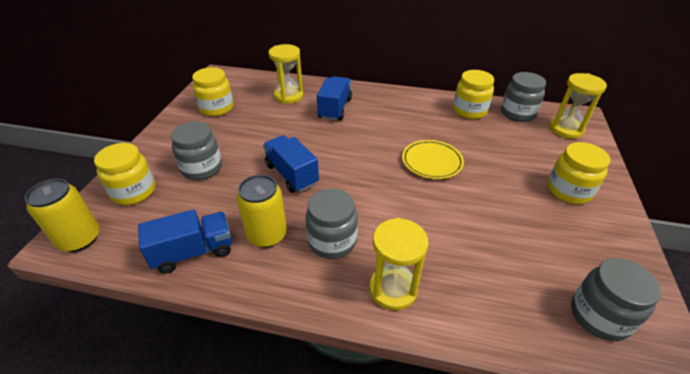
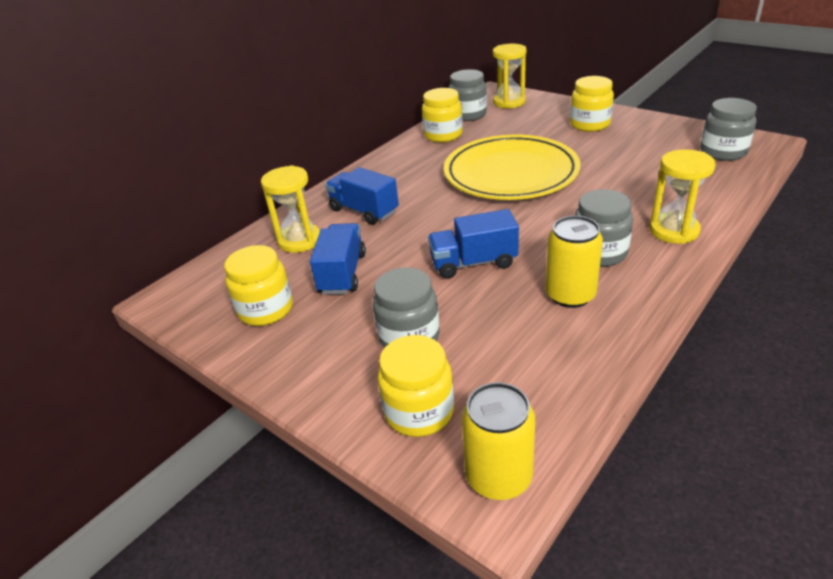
camera: 60 degrees left, 5 degrees down
blue truck [138,209,232,274] -> blue truck moved to [310,223,366,295]
yellow plate [402,140,464,179] -> yellow plate [444,134,580,200], size x2.00

